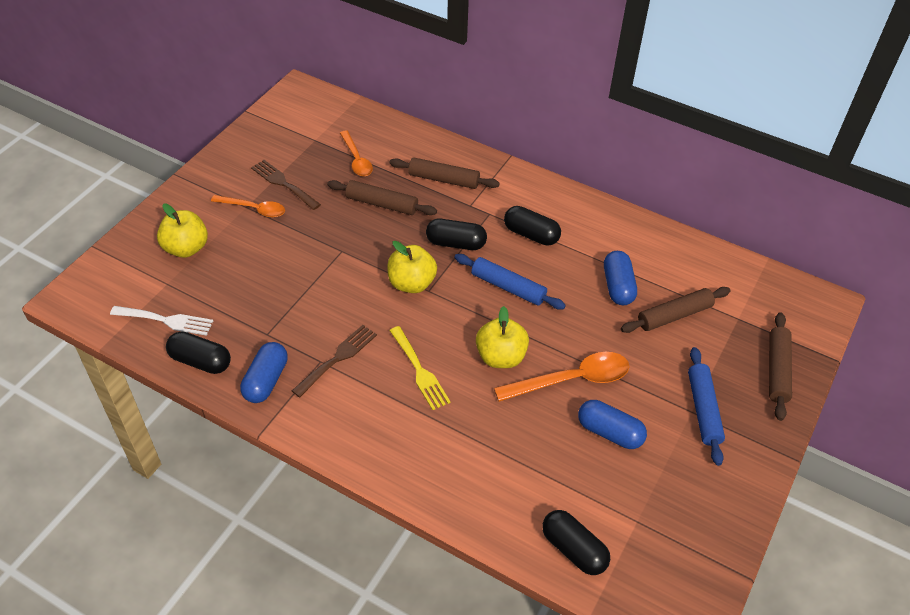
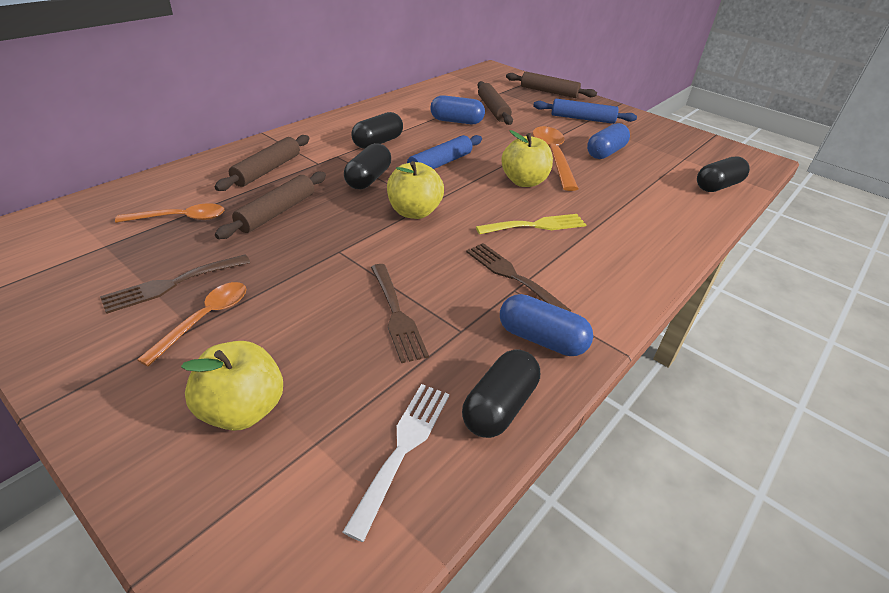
camera: 80 degrees left, 10 degrees down
none -> brown fork [371,264,429,363]

